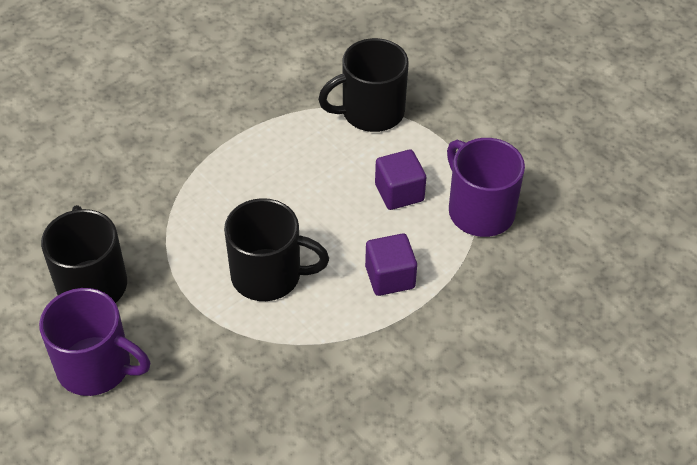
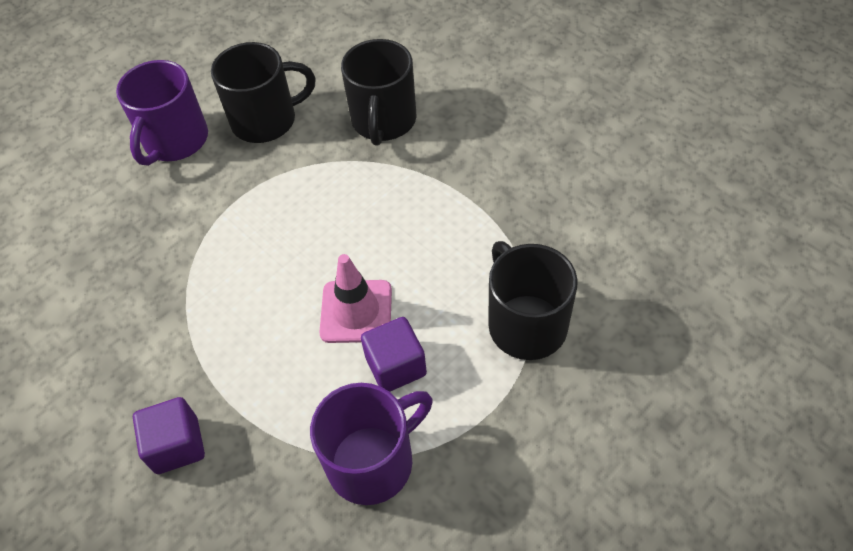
camera: 90 degrees right, 5 degrees up
black mug [224,198,329,301] -> black mug moved to [341,39,417,146]
purple cube [365,234,417,296] -> purple cube moved to [133,397,205,474]
none -> pink traffic cone [319,254,392,343]

